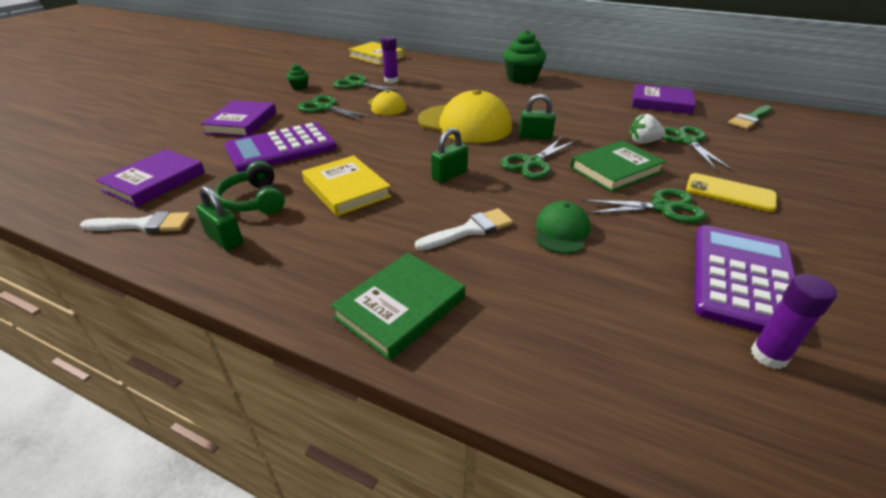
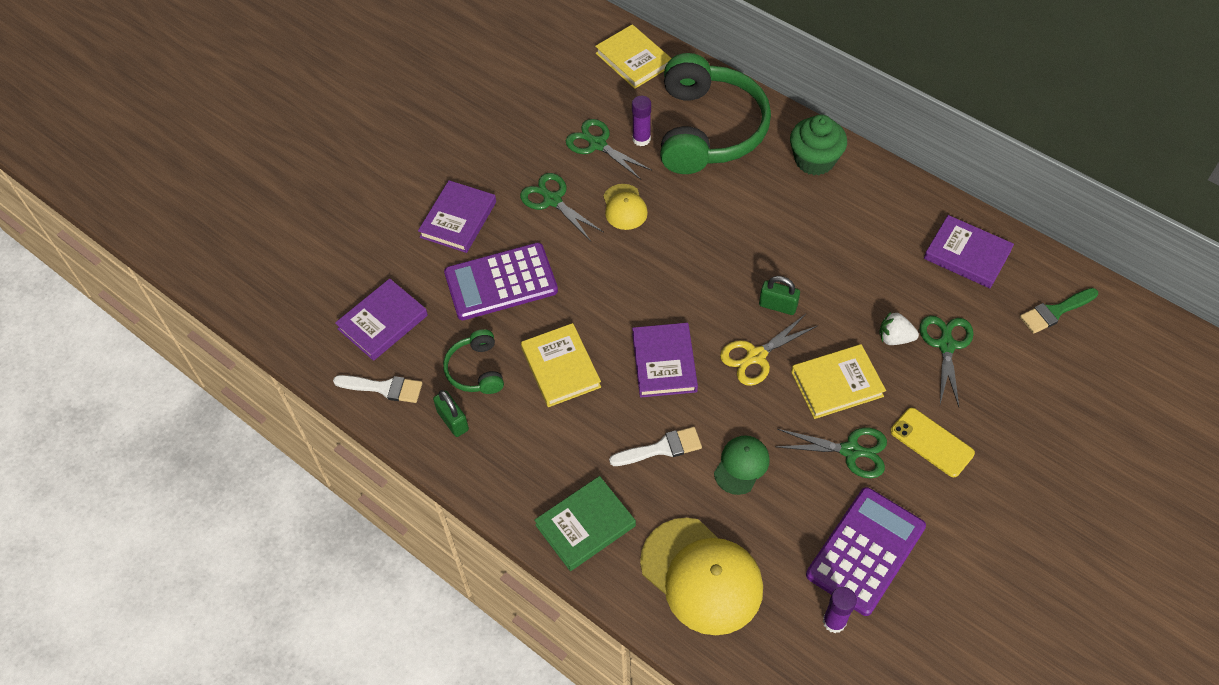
camera: 15 degrees right, 20 degrees up
green cupcake [287,63,309,90] -> none
yellow cap [418,89,512,143] -> yellow cap moved to [640,518,763,635]
green padlock [431,128,468,183] -> purple book [632,323,698,398]
green scissors [500,137,576,179] -> yellow scissors [720,314,817,386]
green book [570,141,666,192] -> yellow book [791,344,886,419]
none -> green headphones [660,53,771,174]

